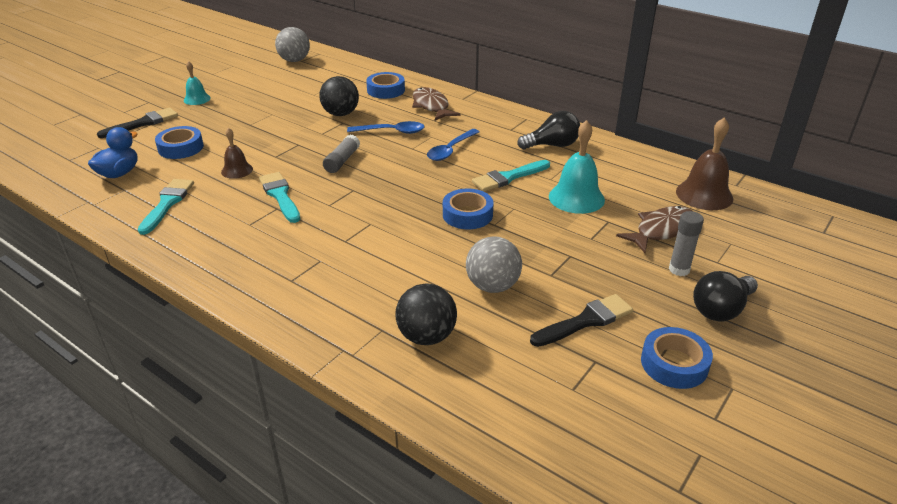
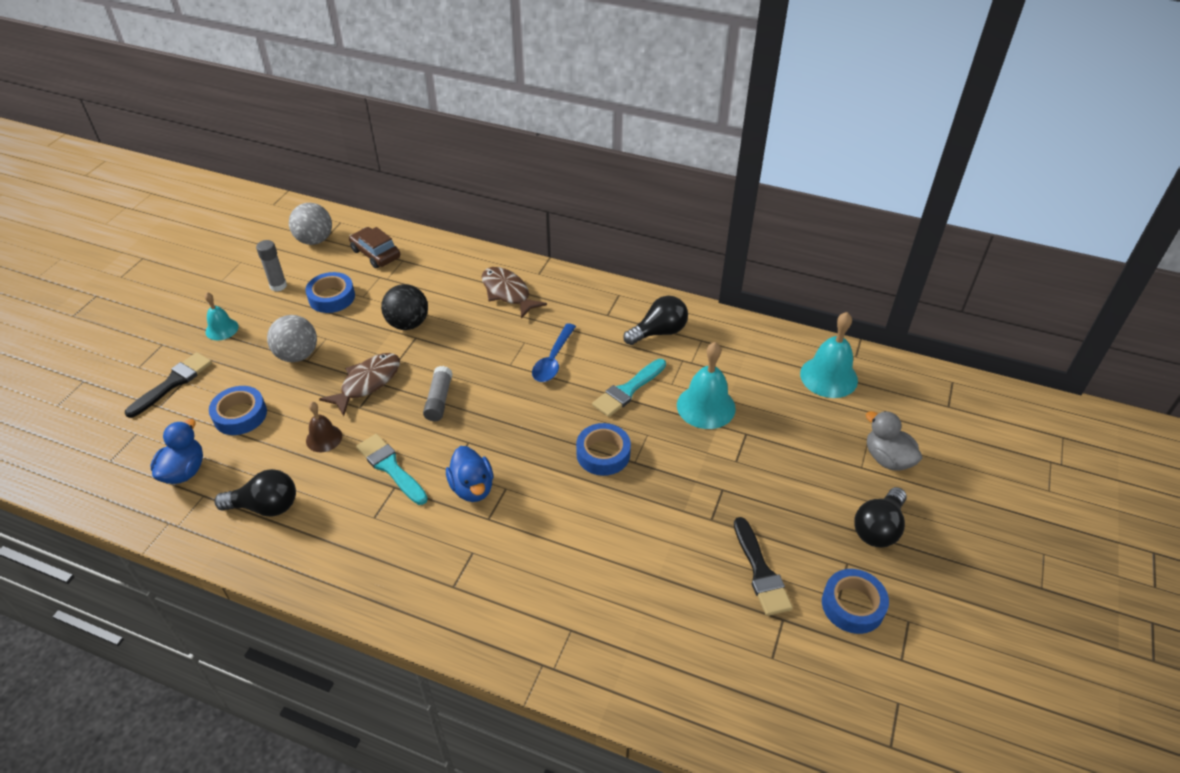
camera: 15 degrees left, 10 degrees up
turquoise brush [138,179,194,235] -> black light bulb [214,469,296,517]
blue spoon [347,121,425,134] -> none
blue tape [366,72,405,99] -> blue tape moved to [305,272,355,313]
black ball [395,283,457,345] -> none
grey ball [466,236,522,293] -> grey ball moved to [267,315,317,362]
black brush [530,294,633,347] -> black brush turned 120 degrees clockwise [734,517,793,616]
brown fish [616,206,692,253] -> brown fish moved to [319,353,400,416]
grey glue stick [669,211,704,276] -> grey glue stick moved to [256,240,287,292]
brown bell [676,118,733,210] -> turquoise bell [800,312,858,398]
none -> brown car [349,227,400,268]
none -> blue duck [446,446,493,502]
none -> grey duck [866,411,922,471]

